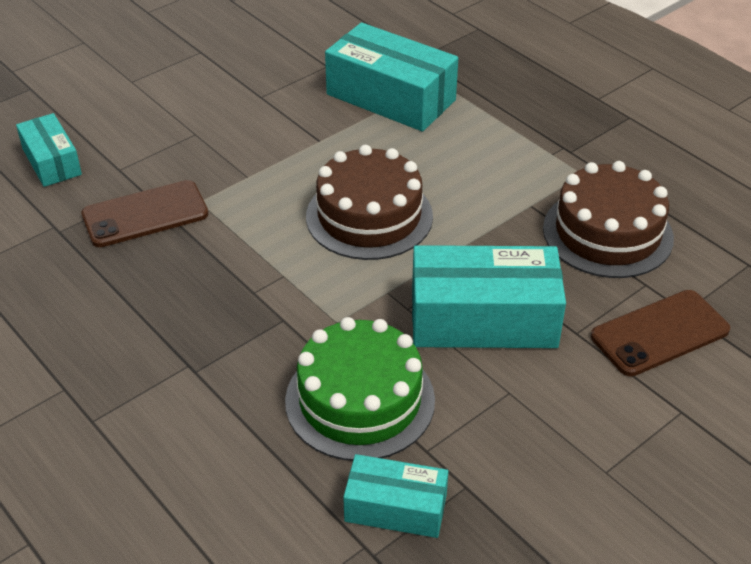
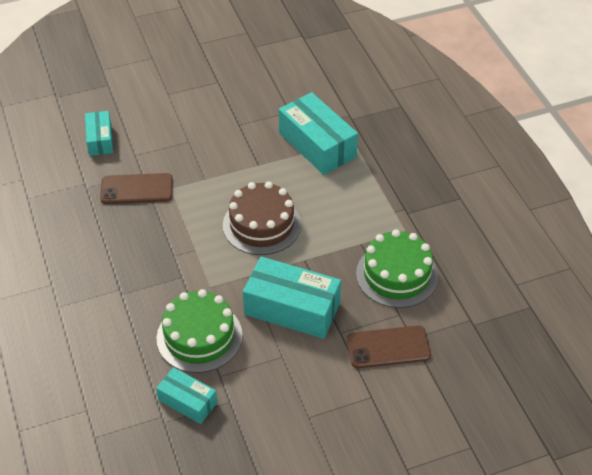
camera: 20 degrees right, 5 degrees up
brown cake [543,161,674,278] -> green cake [356,229,438,308]

